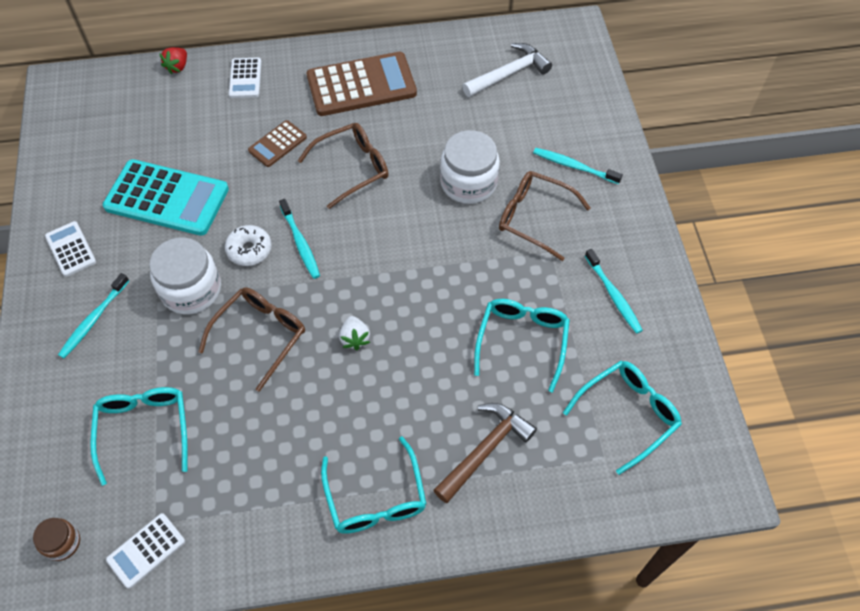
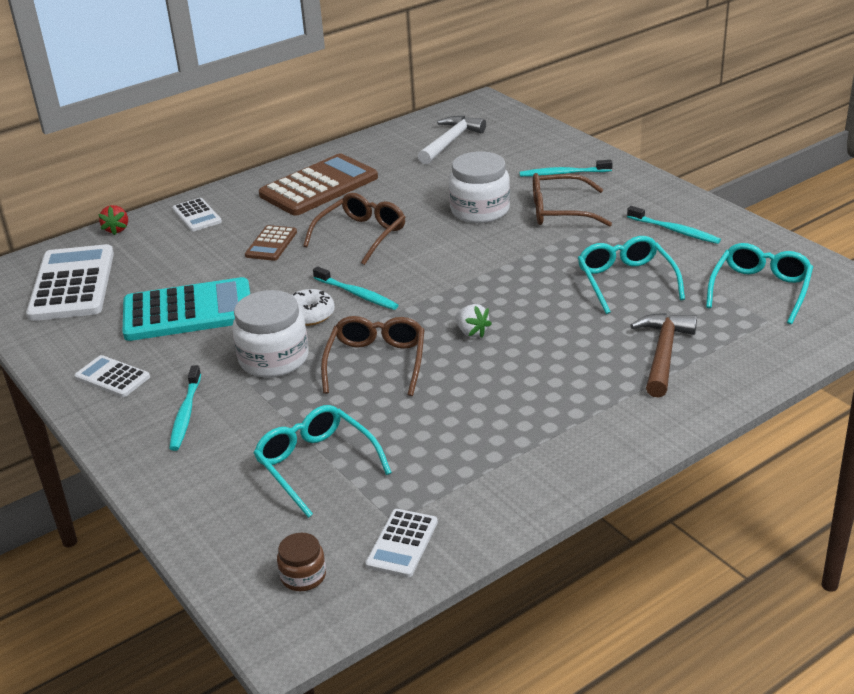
camera: 25 degrees left, 25 degrees down
turquoise glasses [321,437,426,534] -> none
none -> white calculator [26,244,114,321]

